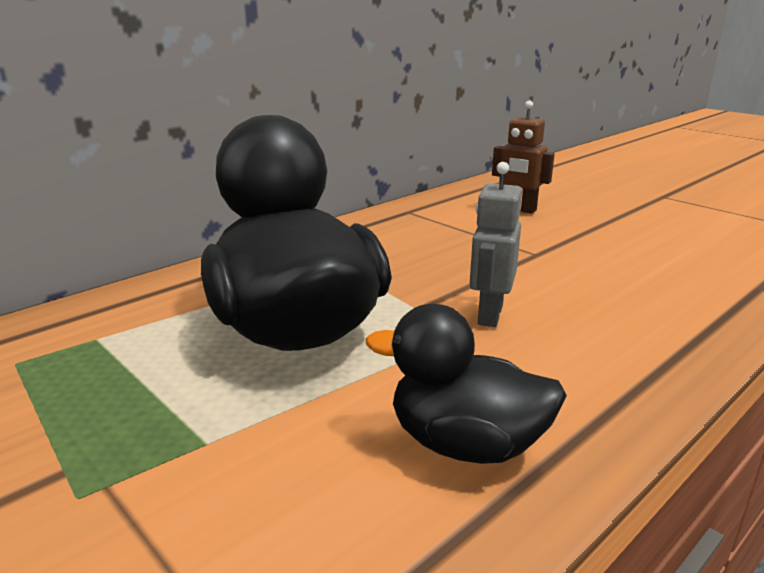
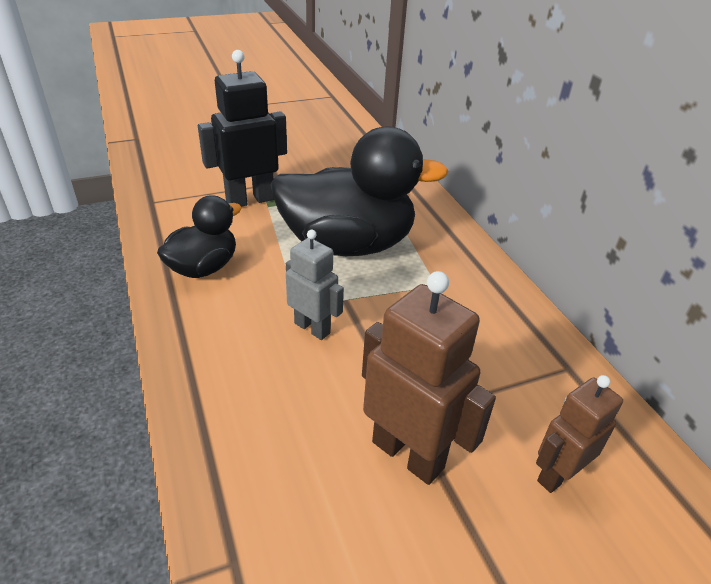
camera: 110 degrees right, 15 degrees up
none -> black robot [198,50,287,207]
none -> brown robot [362,271,496,485]

